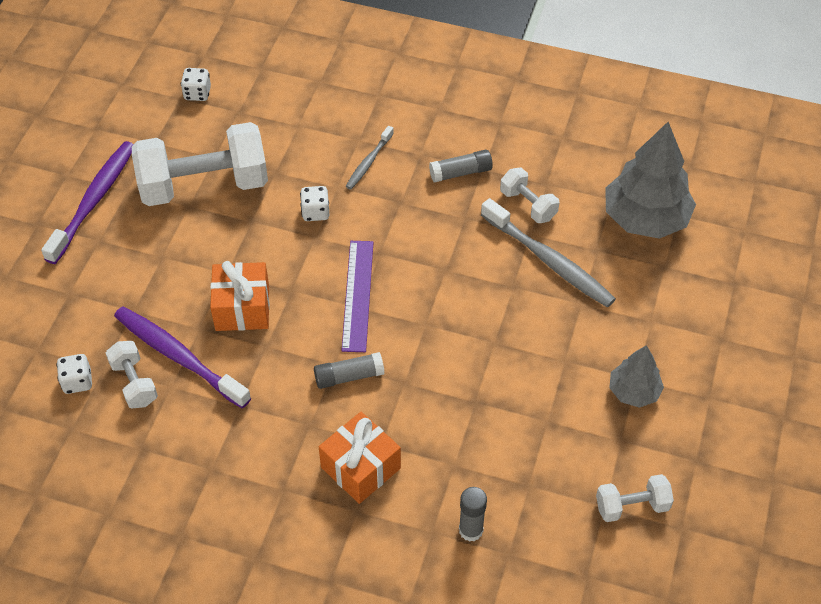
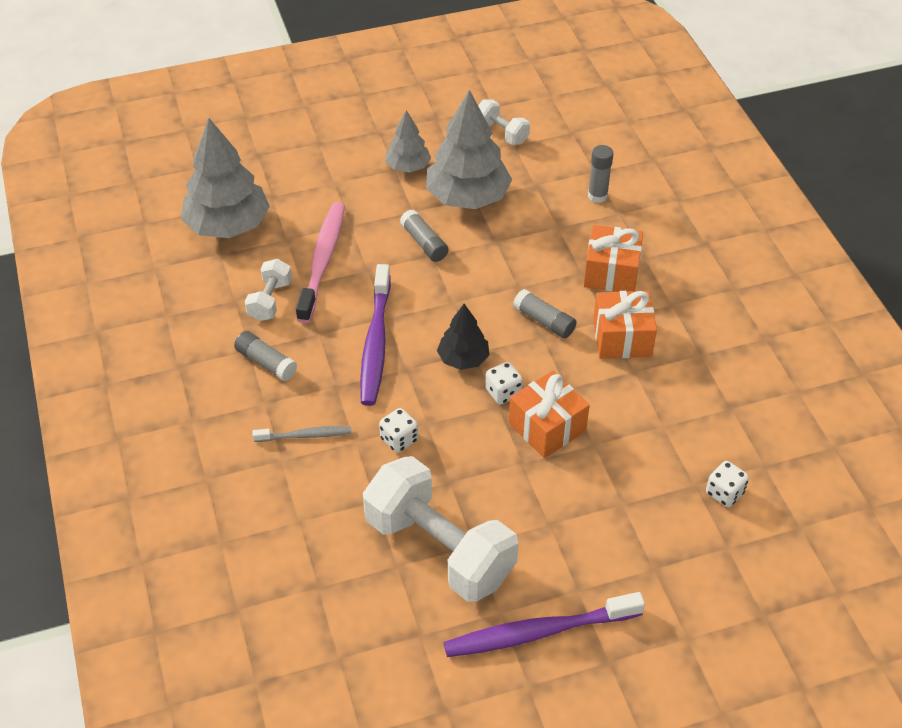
camera: 125 degrees left, 5 degrees down
white dumbbell [106,341,158,408] -> none
purple toothbrush [114,307,251,409] -> purple toothbrush moved to [360,264,391,406]
white dice [181,68,211,101] -> white dice moved to [485,362,523,404]
purple ruler [341,241,373,352] -> black tree [437,304,489,370]
grey toothbrush [481,198,616,308] -> pink toothbrush [296,202,345,323]
none -> grey glue stick [400,209,449,262]
none -> grey tree [426,90,512,209]
none -> orange gift [593,291,657,359]

